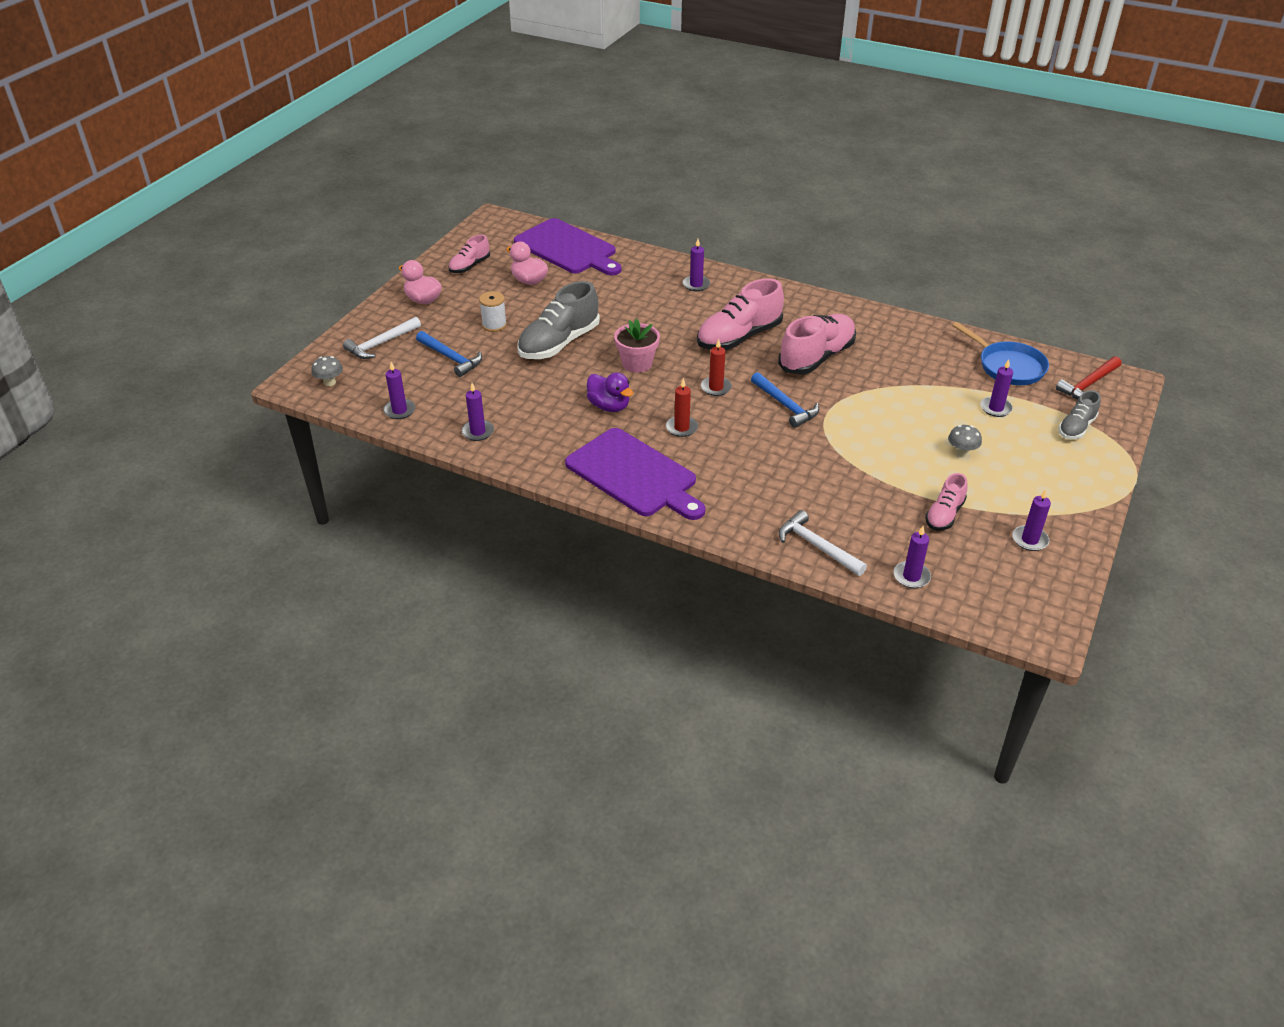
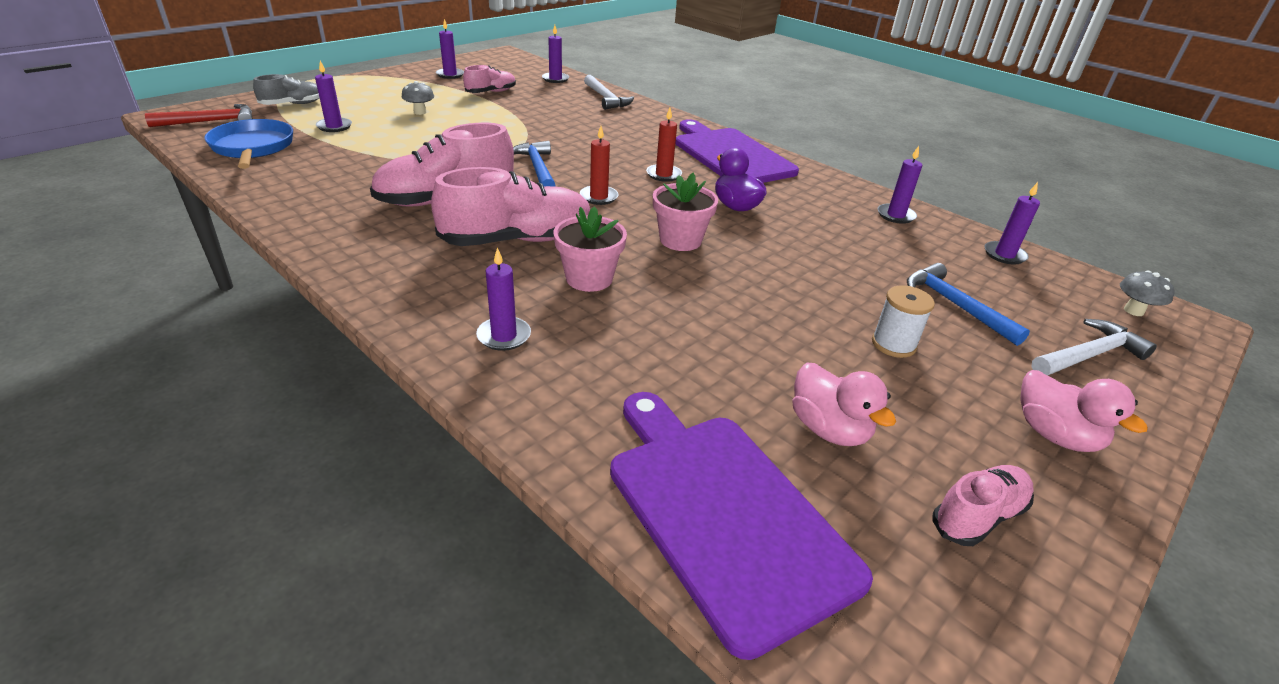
camera: 165 degrees left, 5 degrees down
grey shoe [517,281,600,359] -> none
none -> pink flower pot [553,206,627,292]

